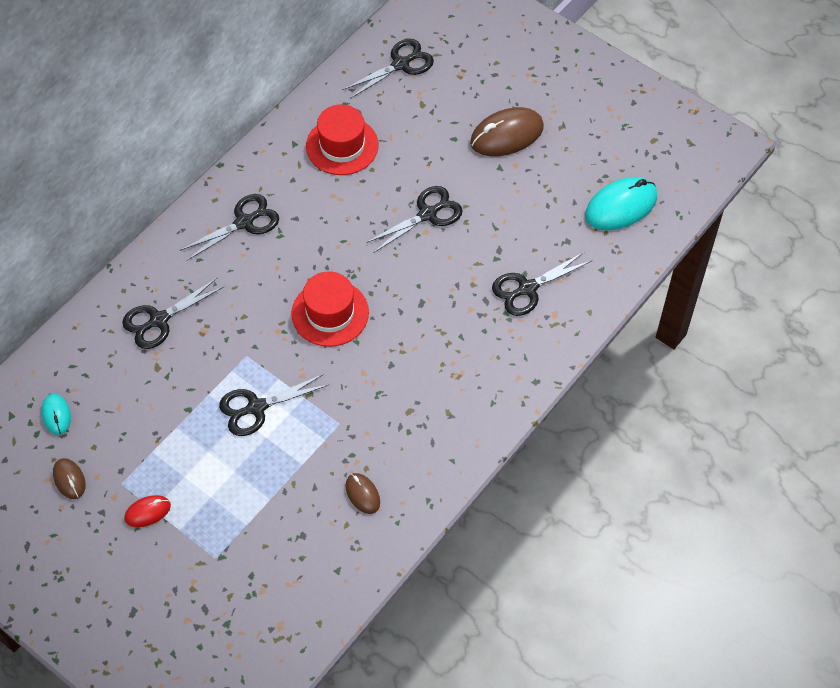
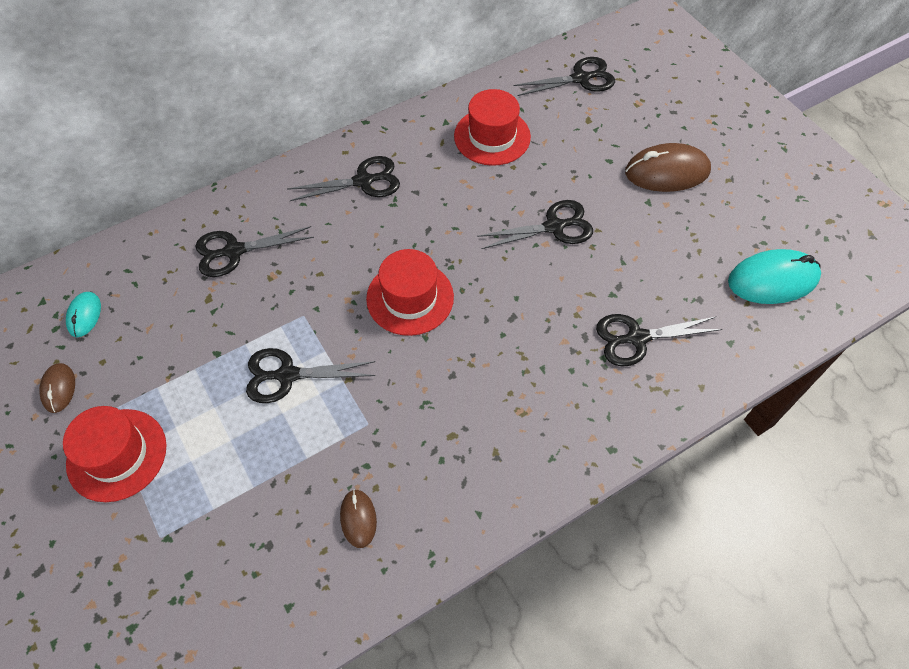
camera: 20 degrees right, 0 degrees up
red mouse [124,495,171,527] -> red hat [63,406,166,502]

